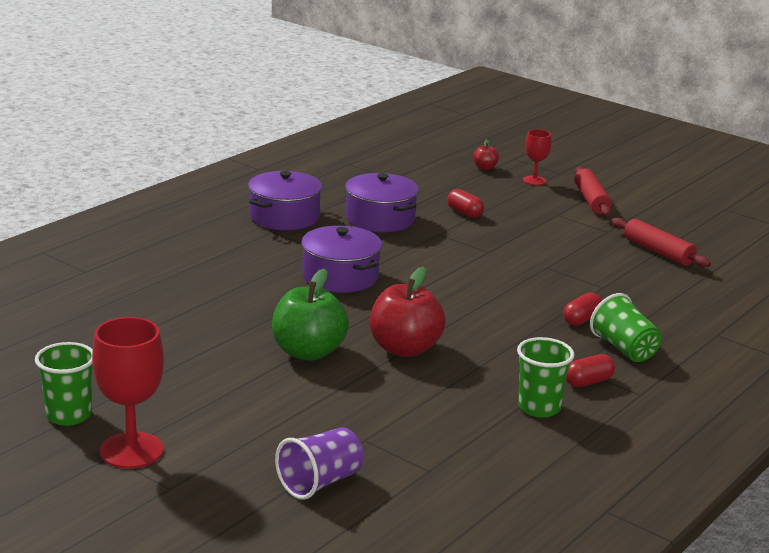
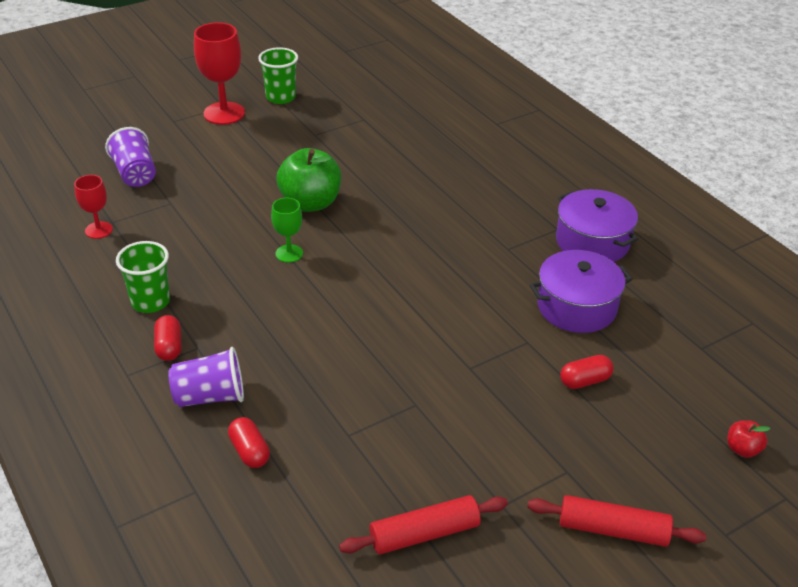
camera: 110 degrees right, 15 degrees up
purple pot [301,225,382,293] -> none
red apple [370,267,446,357] -> green goblet [271,198,303,263]
red goblet [523,129,551,185] -> red goblet moved to [74,175,113,239]
red capsule [563,292,602,326] -> red capsule moved to [228,417,270,468]
green cup [590,293,662,362] -> purple cup [169,347,244,407]

